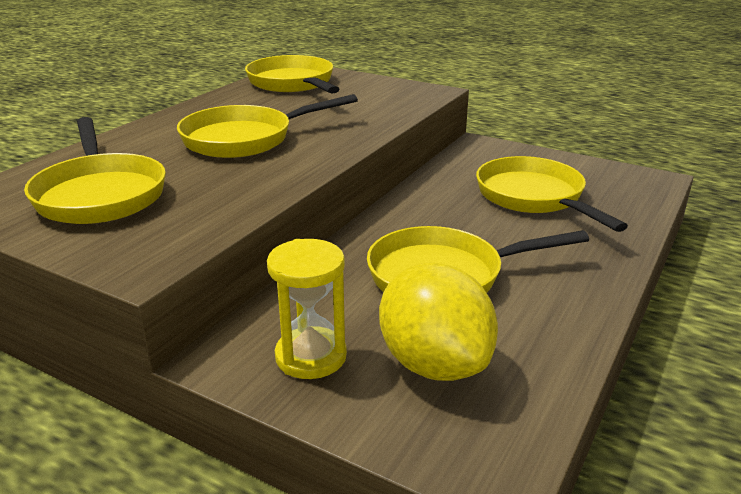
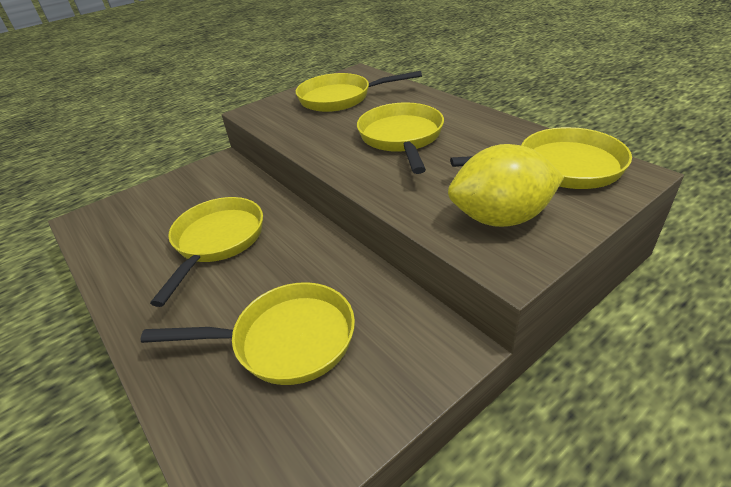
camera: 115 degrees right, 10 degrees up
yellow hourglass [267,239,347,379] -> none
yellow lemon [379,262,498,381] -> yellow lemon moved to [448,144,564,227]

